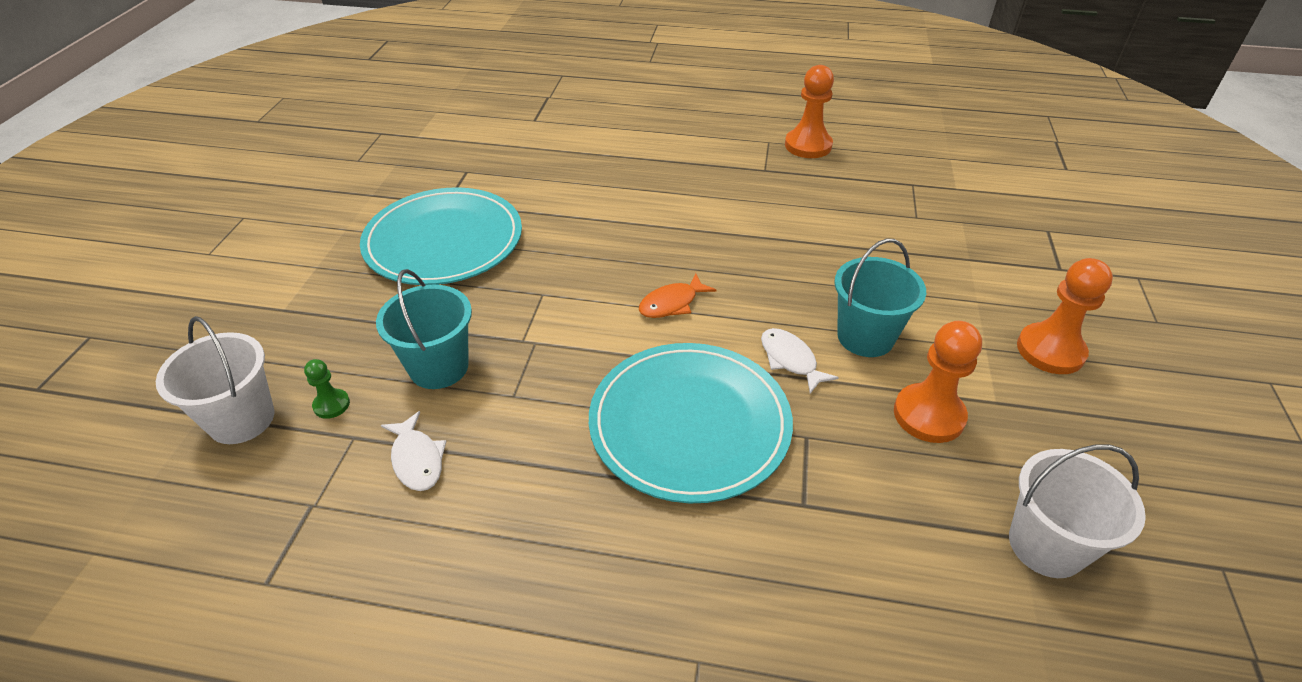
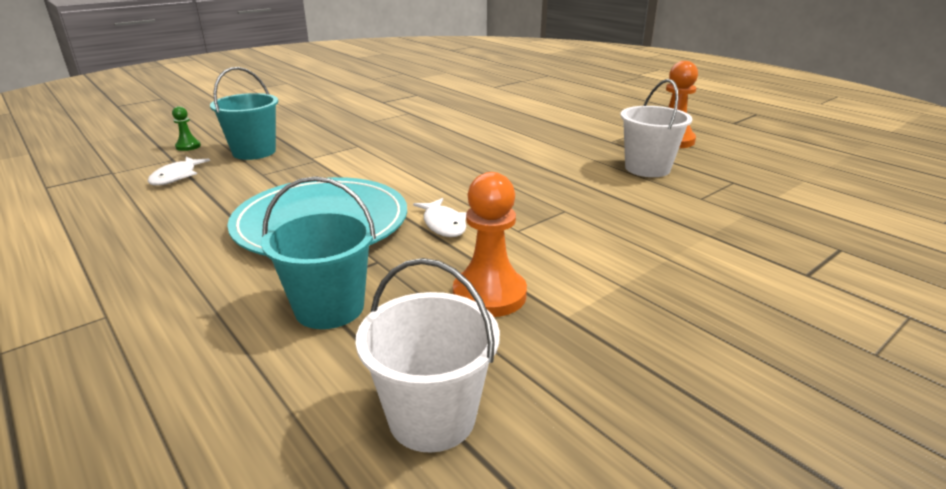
camera: 40 degrees right, 15 degrees down
white bucket [156,316,275,444] -> white bucket moved to [620,79,692,177]
turquoise plate [360,187,522,285] -> none
orange fish [639,273,717,318] -> none
white fish [761,328,839,394] -> white fish turned 150 degrees clockwise [413,198,466,237]
turquoise bucket [834,239,926,357] -> turquoise bucket moved to [261,176,376,329]
orange pawn [1017,258,1113,374] -> none

